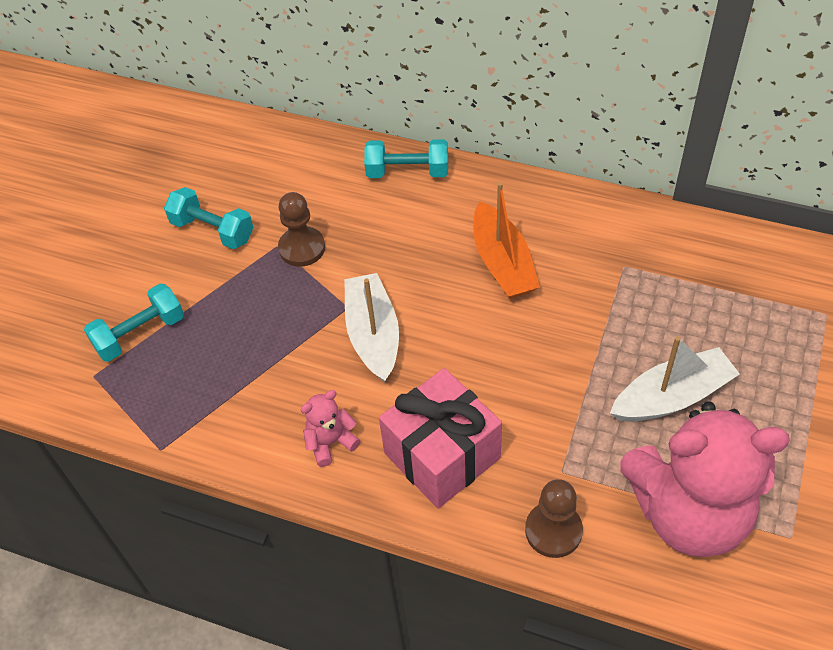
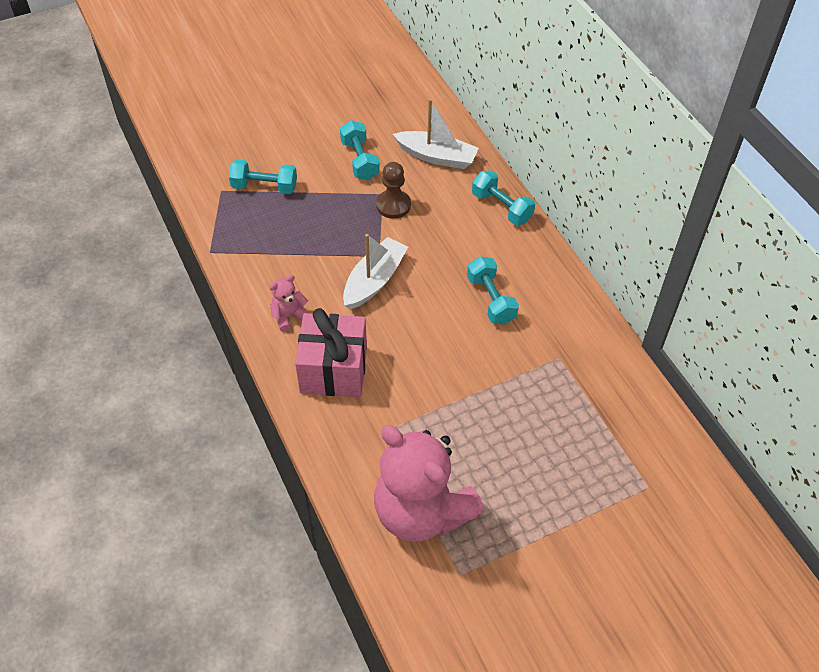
camera: 40 degrees right, 0 degrees up
pink teddy bear [300,390,361,467] -> pink teddy bear turned 45 degrees counterclockwise [269,275,309,332]
orange boat [473,182,540,299] -> turquoise dumbbell [467,256,519,324]
brown pawn [525,479,583,558] -> none
white boat [610,336,740,422] -> white boat moved to [393,99,479,169]

